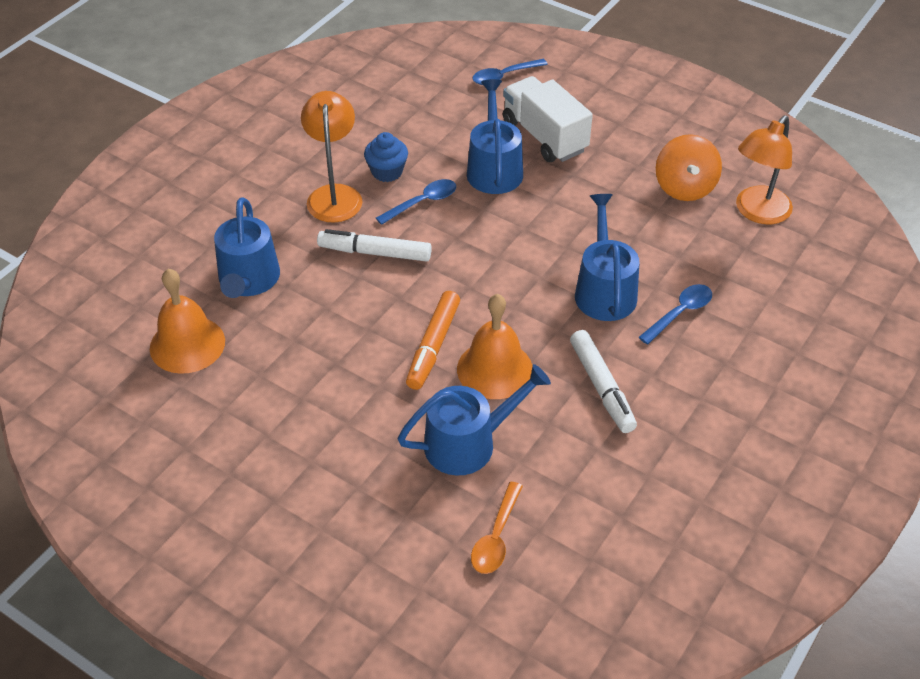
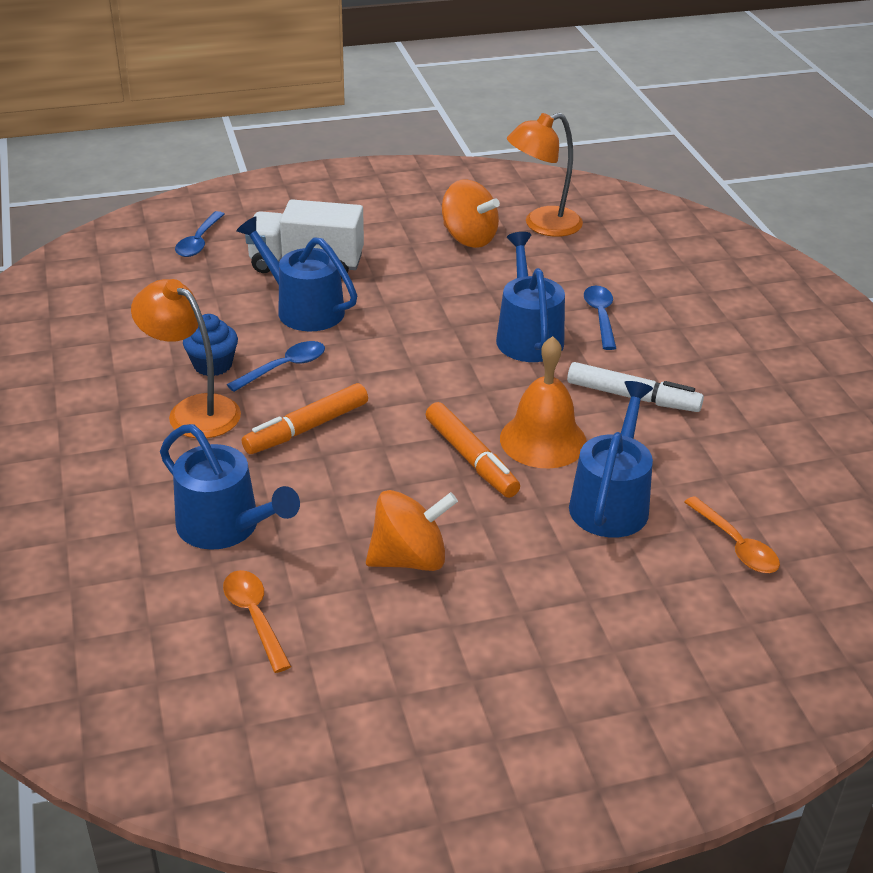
camera: 50 degrees left, 10 degrees down
orange bell [150,269,225,374] -> orange spoon [223,570,292,673]
white marker [317,229,432,262] -> orange marker [242,383,368,454]
blue spoon [376,179,456,225] -> blue spoon turned 45 degrees clockwise [227,341,325,392]
blue watering can [575,194,639,321] -> blue watering can turned 45 degrees clockwise [496,232,565,362]
orange lamp [736,116,793,224] -> orange lamp turned 75 degrees clockwise [507,113,583,237]
none -> orange spinning top [366,490,458,571]

